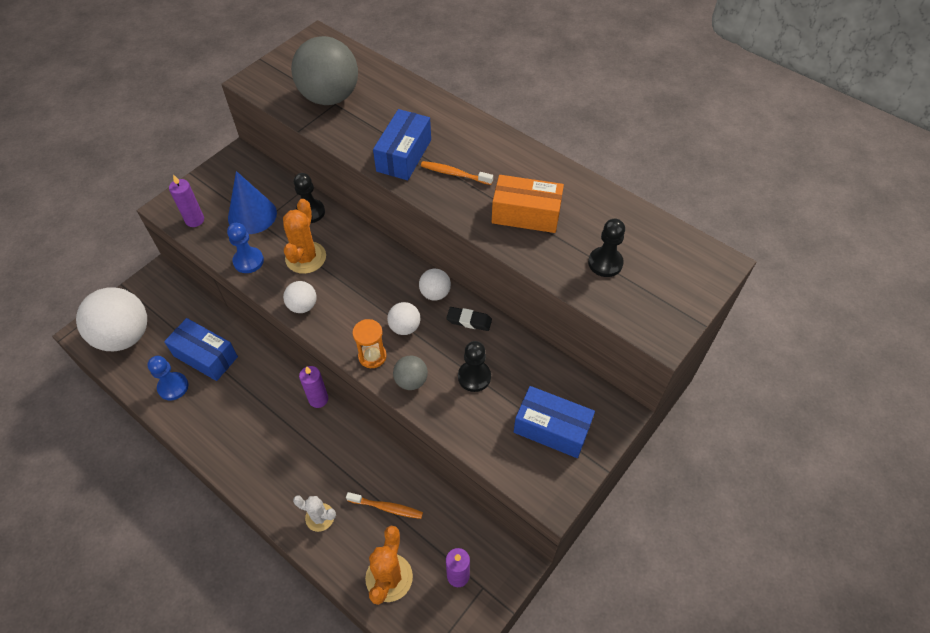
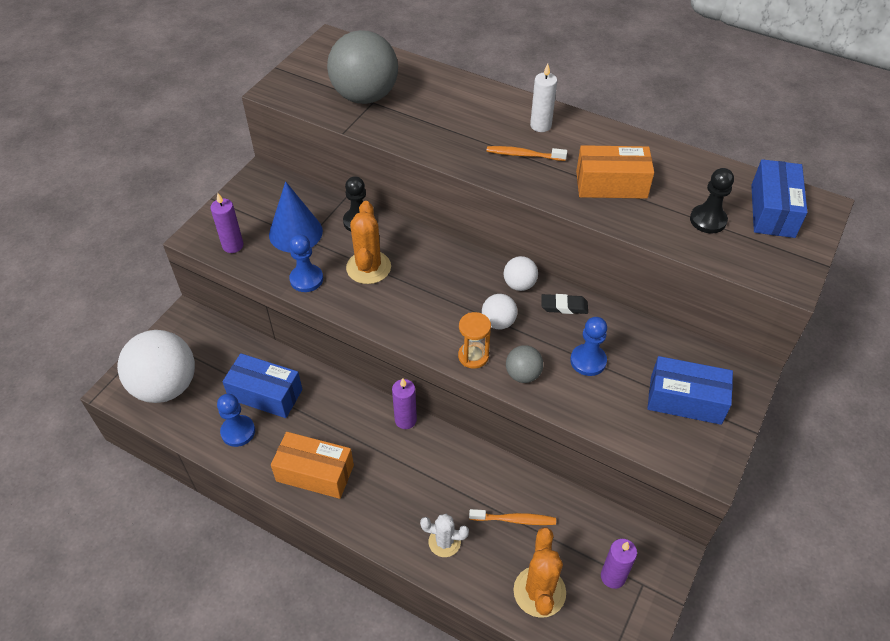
camera: 10 degrees left, 5 degrees down
white ball [283,281,317,313] -> none
blue box [373,109,431,180] -> blue box moved to [751,159,808,238]
black pawn [458,341,491,392] -> blue pawn [570,317,607,376]
none -> orange box [271,432,354,499]
none -> white candle [530,64,557,132]

